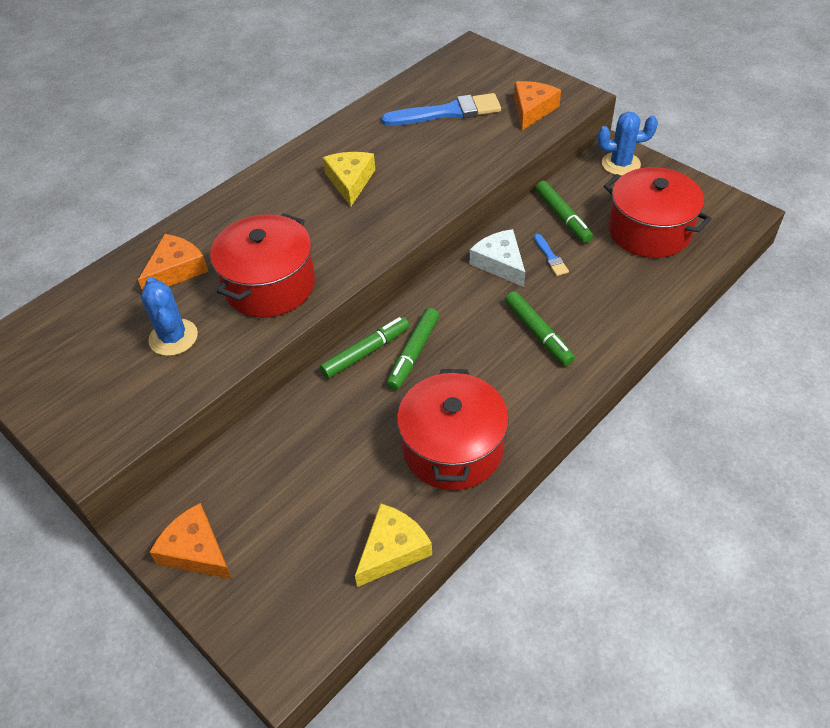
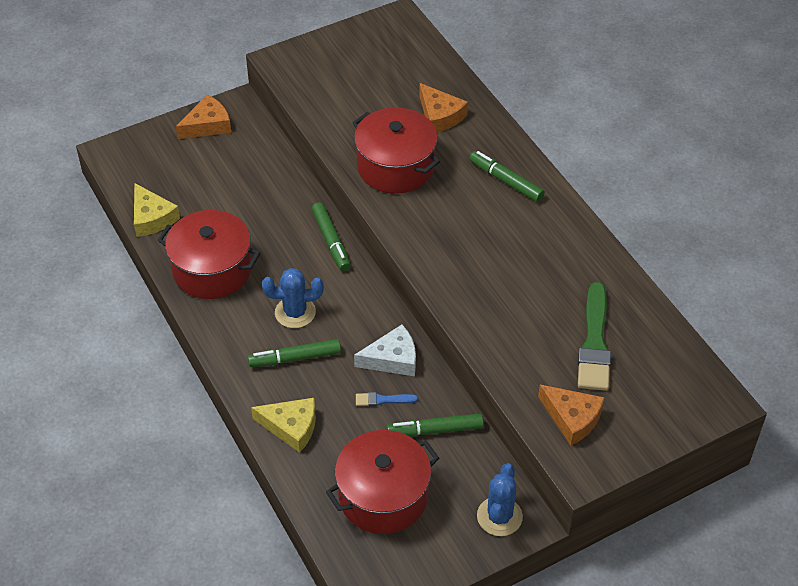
camera: 105 degrees right, 0 degrees up
blue cactus [141,277,198,356] -> blue cactus moved to [262,268,324,328]
yellow cheese [323,152,375,207] -> yellow cheese moved to [251,398,316,453]
blue brush [381,93,501,126] -> green brush [578,282,611,391]
green marker [386,308,439,390] -> green marker moved to [469,151,545,202]

